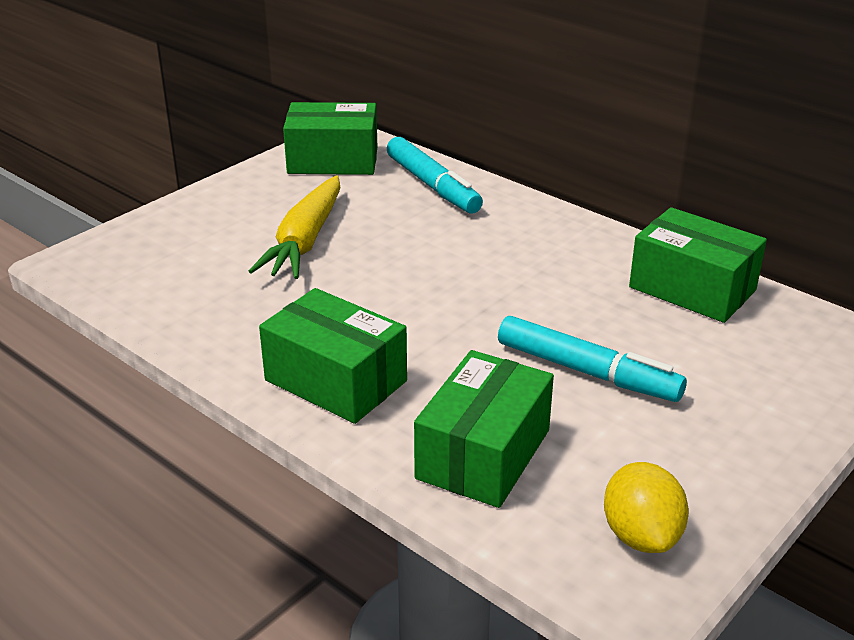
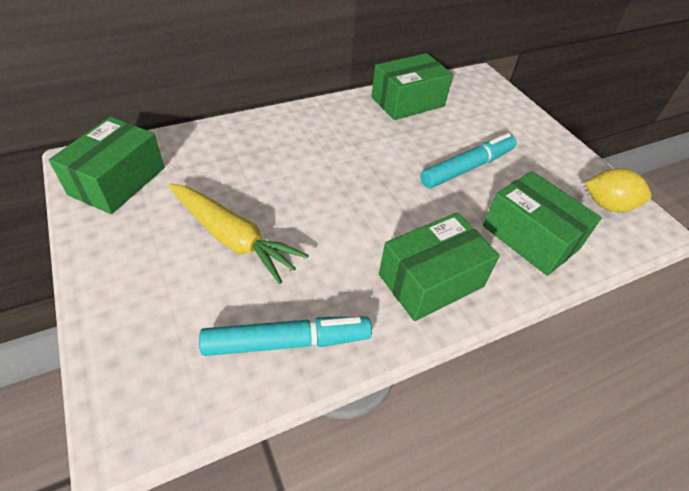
camera: 70 degrees left, 15 degrees up
turquoise marker [387,137,483,214] -> turquoise marker moved to [199,317,372,356]

